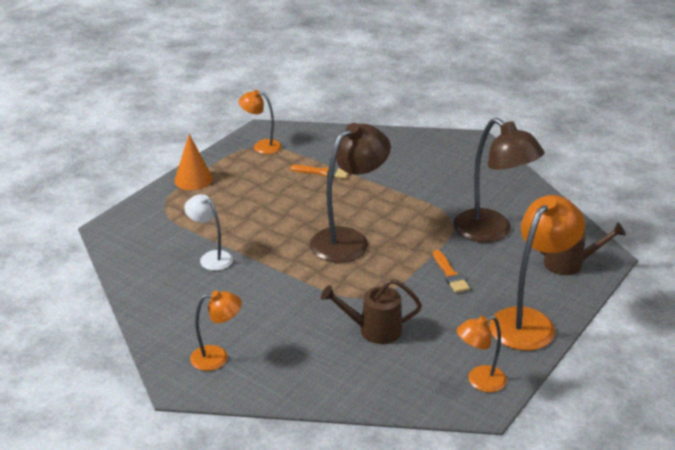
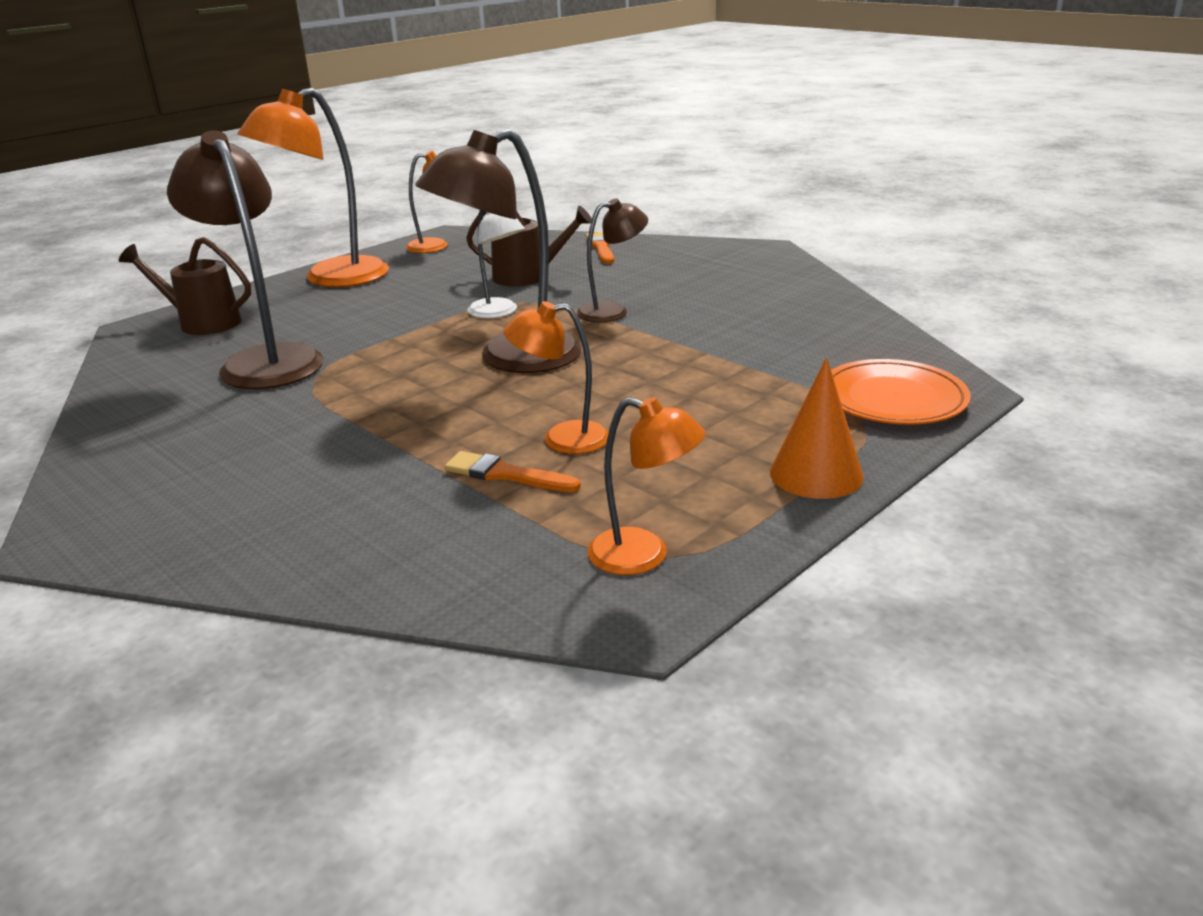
camera: 170 degrees left, 5 degrees down
white lamp [184,194,233,271] -> white lamp moved to [467,210,525,318]
orange lamp [190,291,242,371] -> orange lamp moved to [504,301,609,454]
orange brush [433,250,470,293] -> orange brush moved to [586,232,614,264]
none -> brown lamp [577,198,648,322]
none -> orange plate [831,359,971,425]

